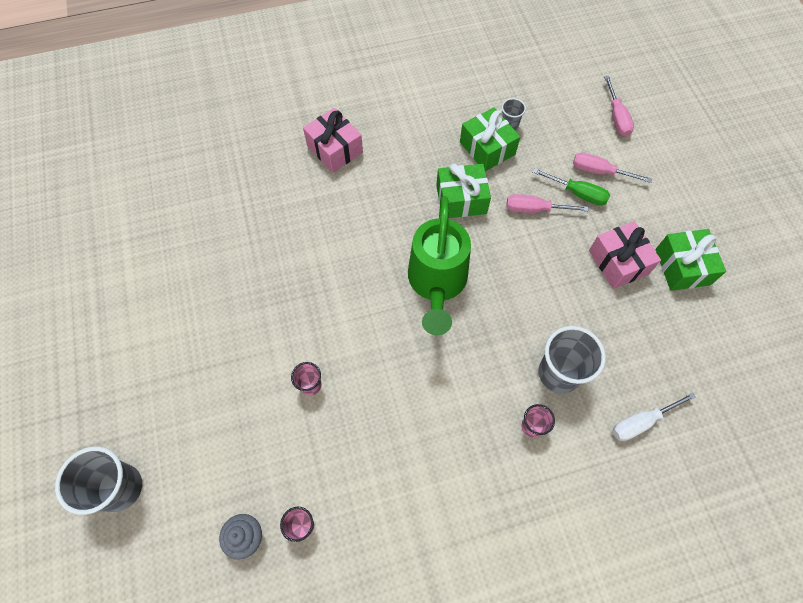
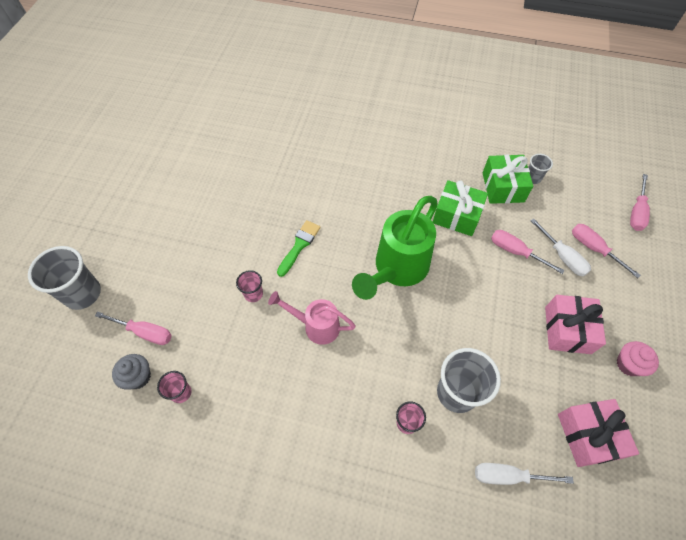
camera: 30 degrees right, 5 degrees down
pink gift [303,108,363,173] -> pink gift moved to [558,399,639,467]
green screwdriver [533,168,610,206] -> white screwdriver [530,219,591,276]
green gift [655,229,726,291] -> pink cupcake [617,341,659,376]
none -> pink screwdriver [95,311,172,345]
none -> pink watering can [268,291,356,345]
none -> green brush [277,220,321,277]

